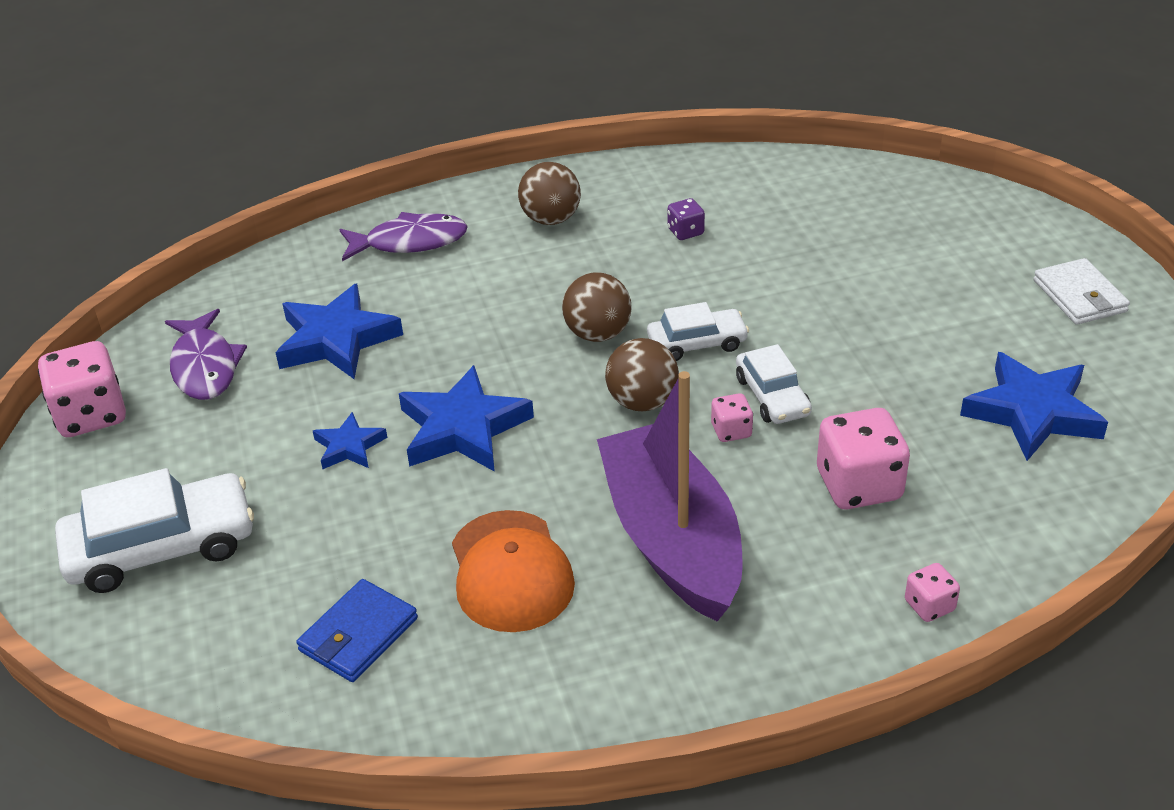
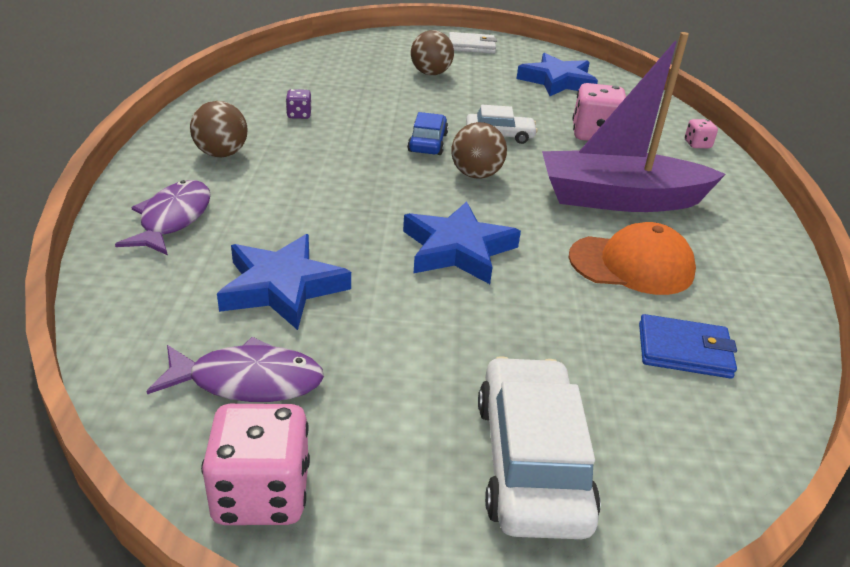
camera: 75 degrees left, 5 degrees down
blue wallet [296,579,418,682] -> blue wallet turned 45 degrees counterclockwise [639,314,737,379]
blue star [313,412,387,469] -> none
brown ball [562,272,632,342] -> brown ball moved to [411,30,454,75]
white car [647,302,749,361] -> blue car [407,112,448,155]
pink dice [711,393,753,442] -> none

